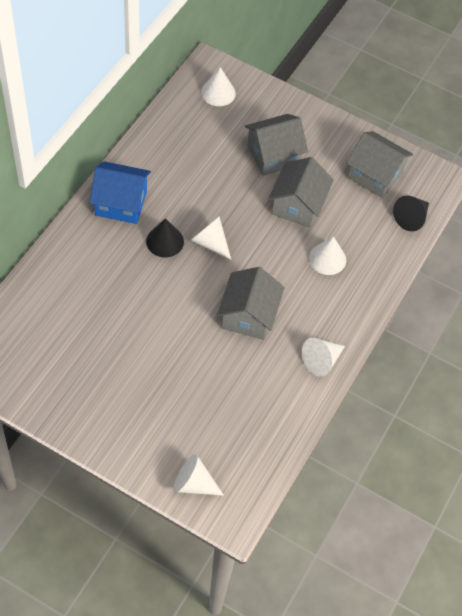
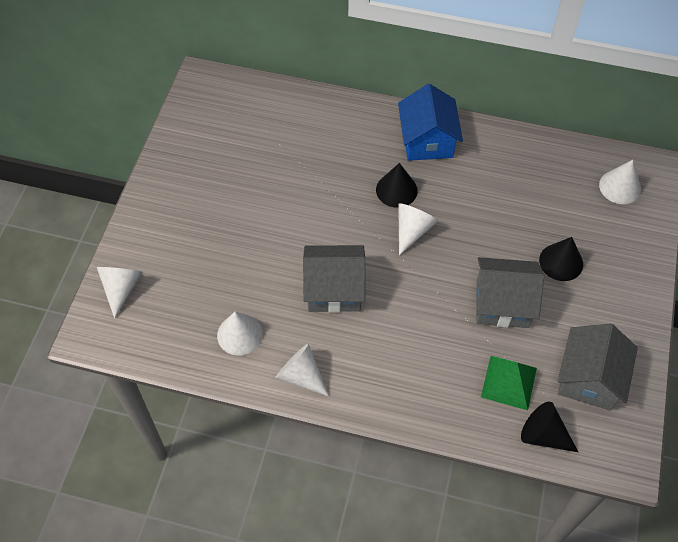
camera: 80 degrees right, 0 degrees up
grey house [245,114,308,176] -> black cone [539,237,583,281]
white cone [309,236,346,275] -> white cone moved to [217,312,263,356]
none -> green pyramid [481,356,537,410]

